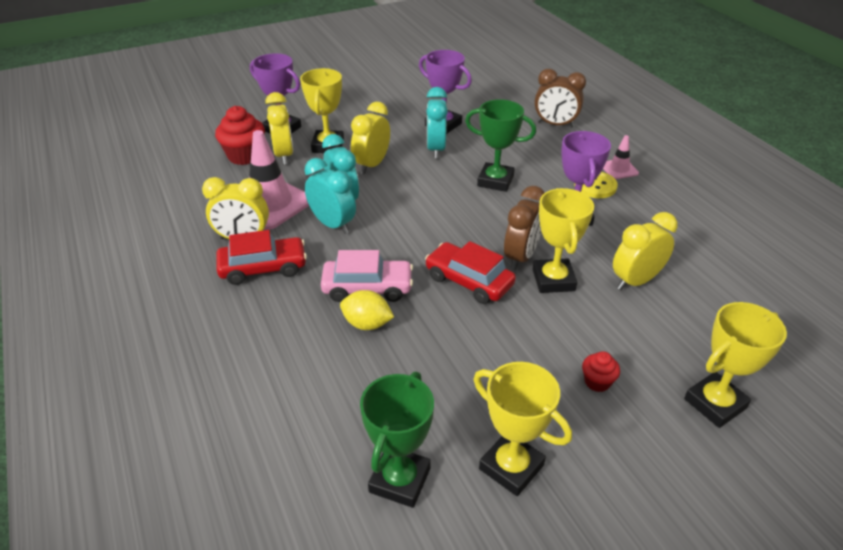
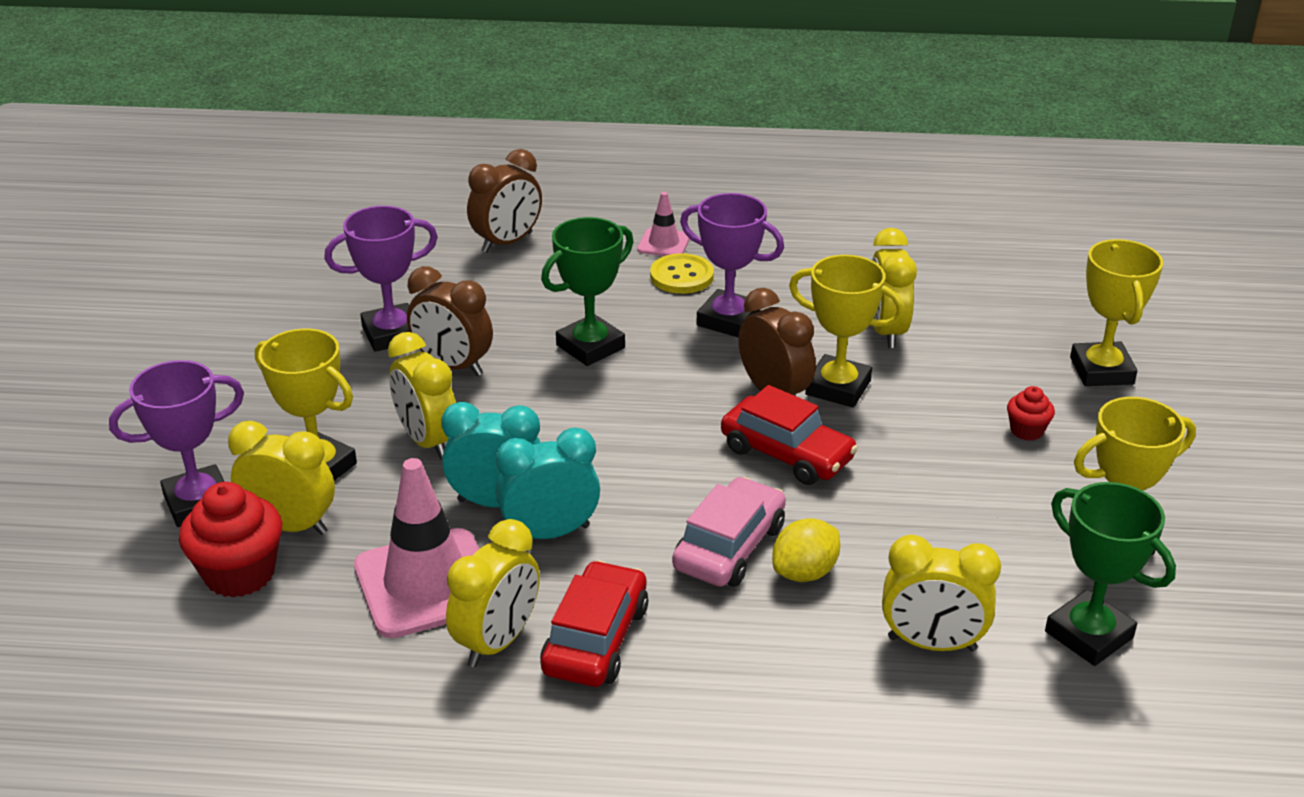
camera: 60 degrees left, 5 degrees down
red car [425,241,516,304] -> red car turned 120 degrees counterclockwise [721,385,858,485]
turquoise clock [426,87,448,159] -> brown clock [407,266,493,376]
none -> yellow clock [882,535,1001,651]

